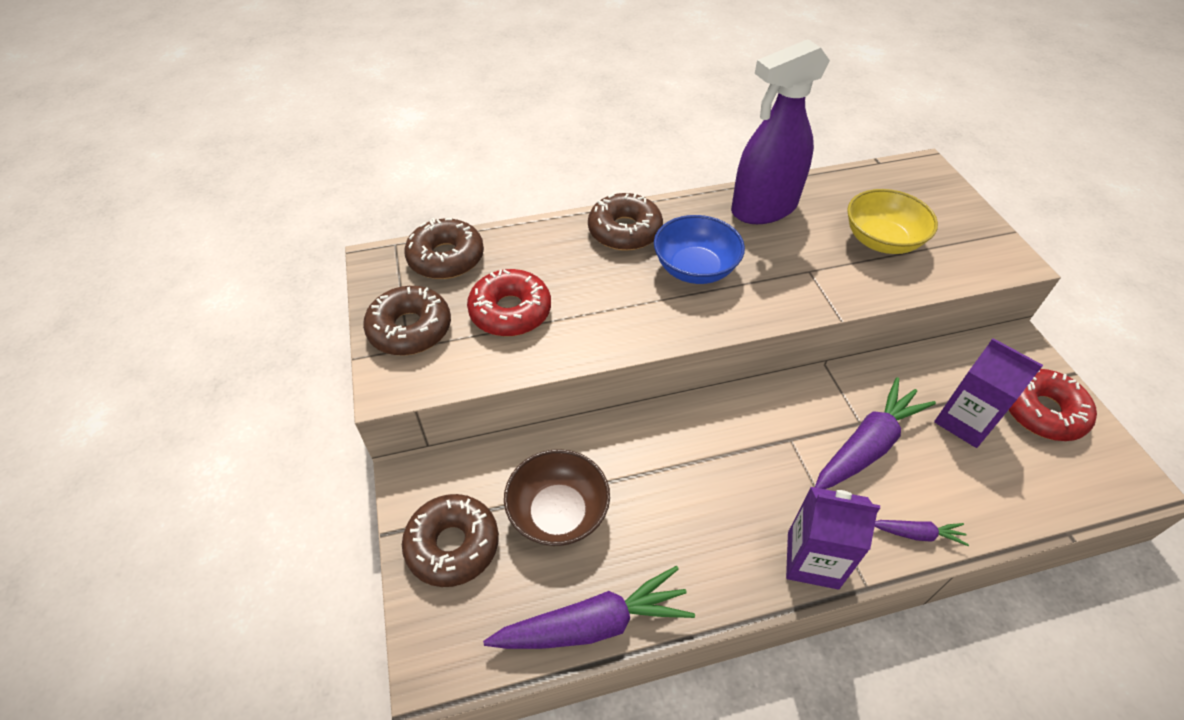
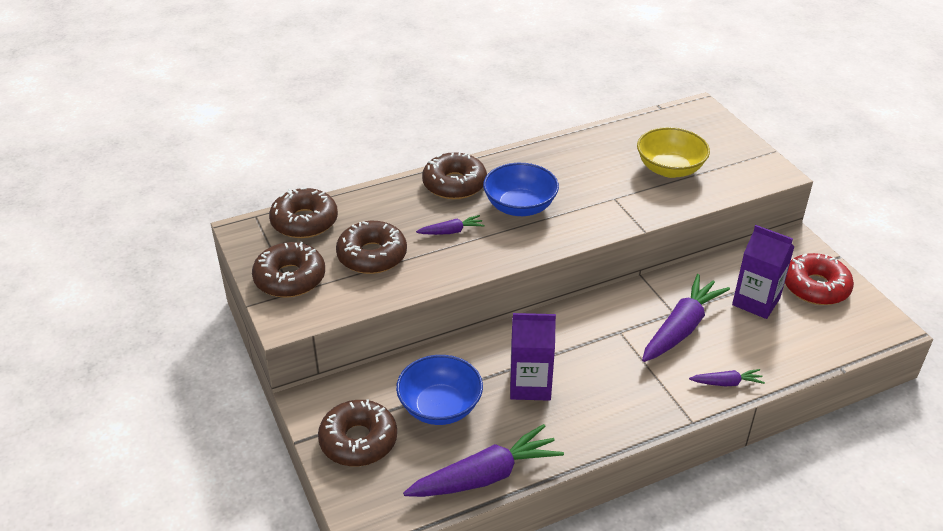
camera: 10 degrees left, 10 degrees down
red donut [467,269,551,336] -> brown donut [336,221,407,274]
brown bowl [504,449,610,546] -> blue bowl [396,355,483,425]
purple spray bottle [731,39,830,224] -> none
purple carton [786,487,880,590] -> purple carton moved to [510,313,556,401]
none -> purple carrot [416,215,484,235]

